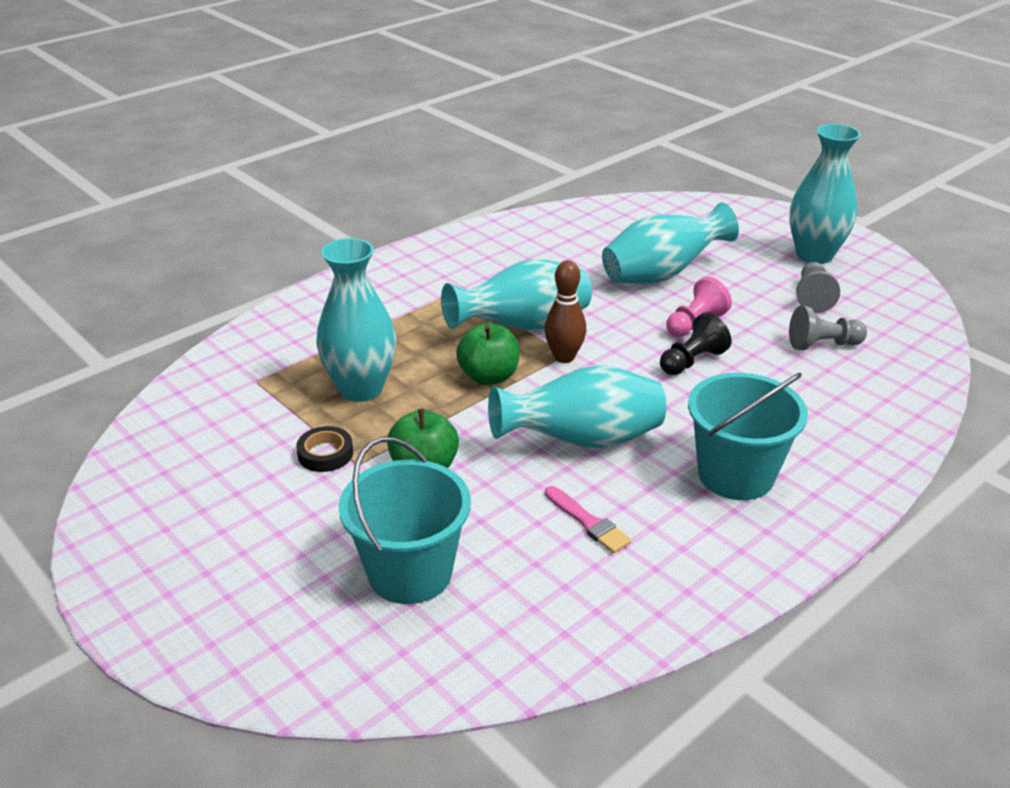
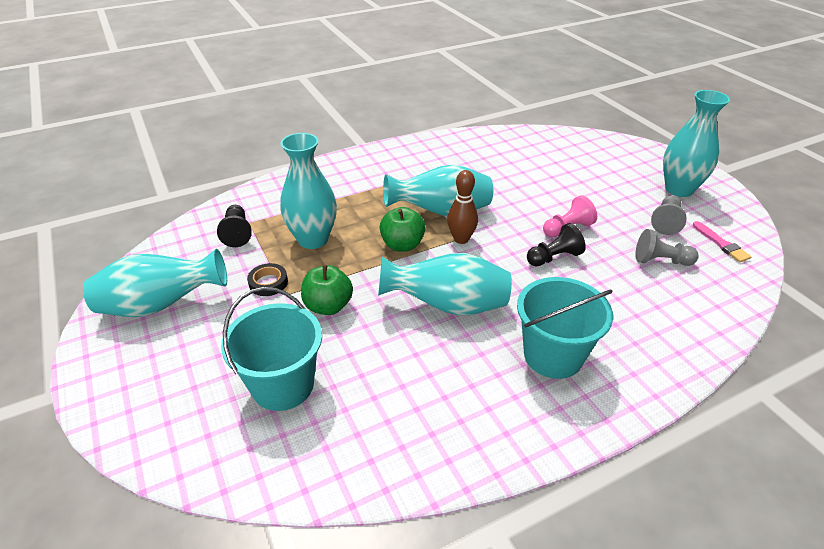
camera: 15 degrees right, 5 degrees up
pink brush [545,486,632,554] -> pink brush moved to [693,221,751,262]
turquoise vase [602,203,739,284] -> turquoise vase moved to [83,249,227,317]
none -> black pawn [217,205,252,247]

